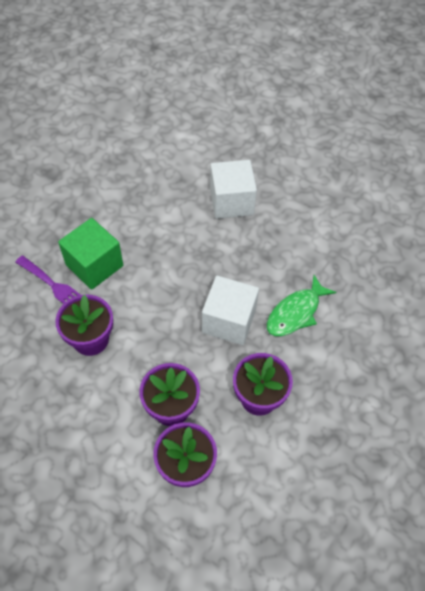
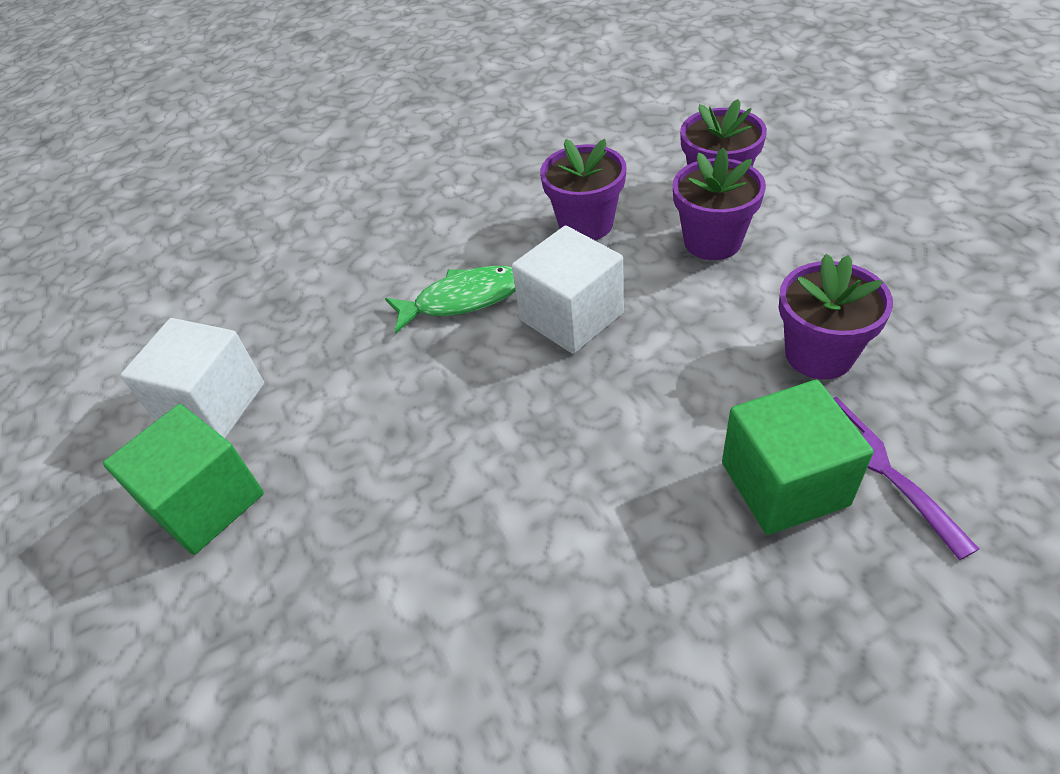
camera: 145 degrees left, 10 degrees down
white cube [210,160,257,219] -> white cube moved to [120,318,264,438]
none -> green cube [103,404,264,555]

